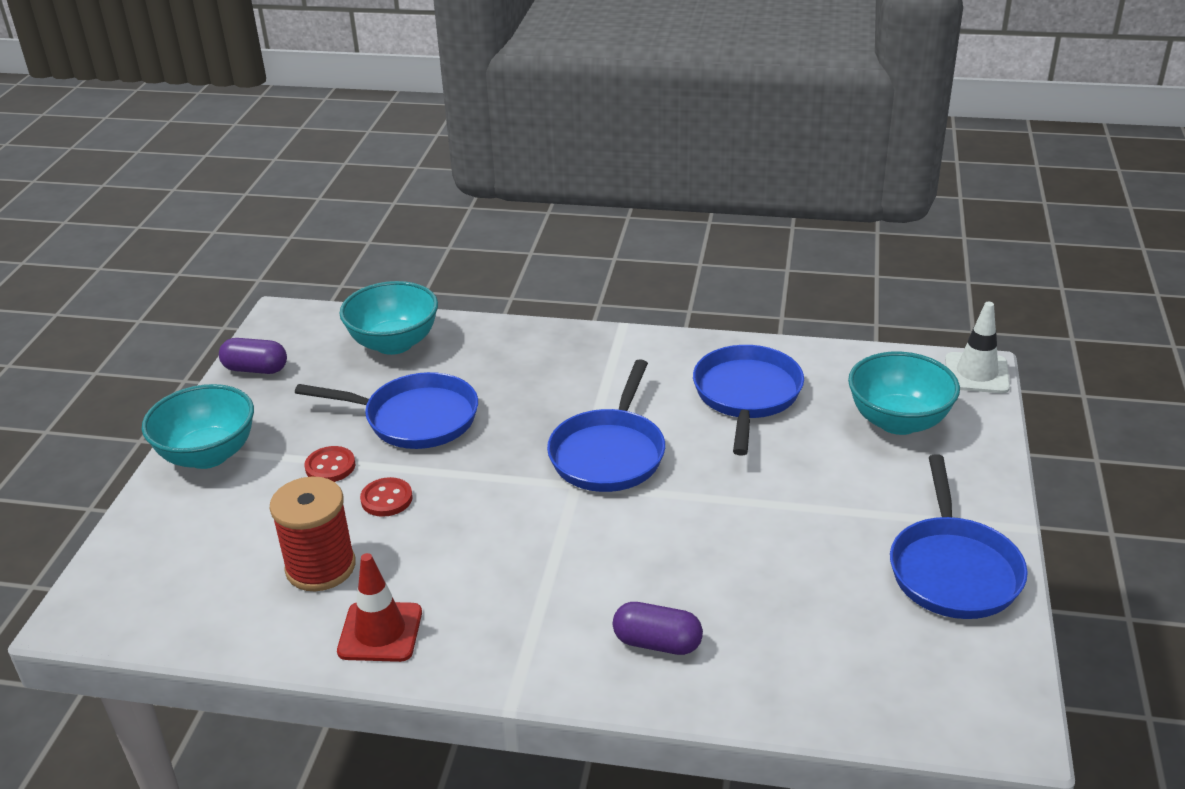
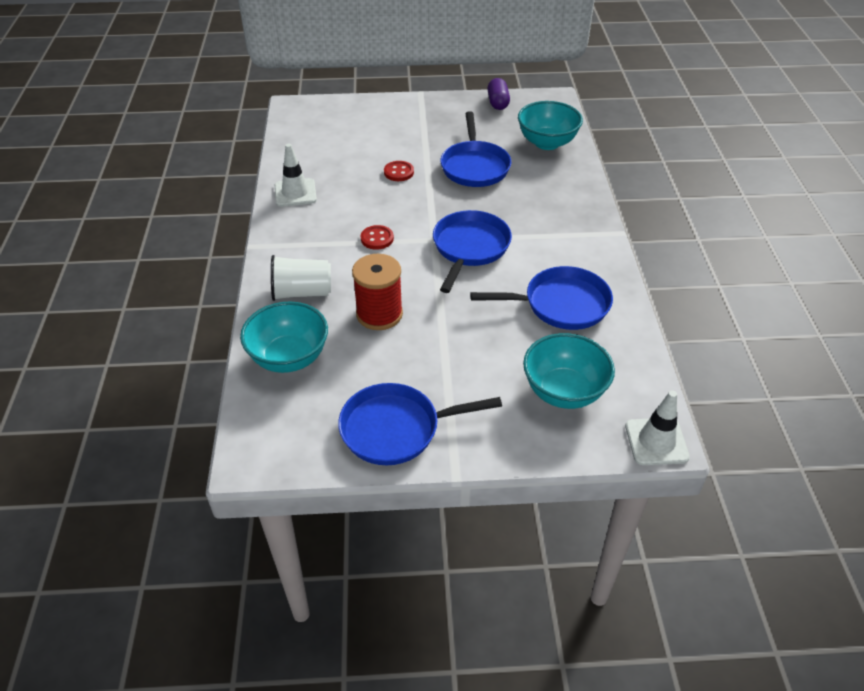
camera: 75 degrees right, 10 degrees up
turquoise bowl [142,384,254,469] -> turquoise bowl moved to [240,302,328,373]
red spool [269,477,356,591] -> red spool moved to [352,254,403,330]
red button [304,446,355,482] -> red button moved to [361,225,394,250]
red traffic cone [337,553,422,662] -> white traffic cone [275,144,317,207]
blue pan [547,359,665,492] -> blue pan turned 105 degrees clockwise [433,210,512,293]
purple capsule [613,602,703,655] -> white cup [271,255,331,301]

